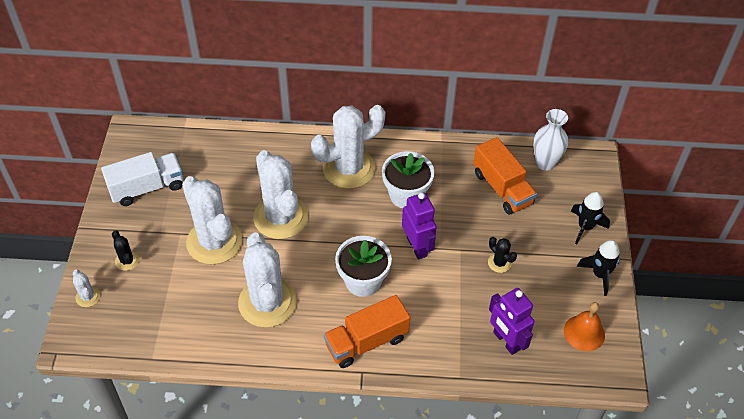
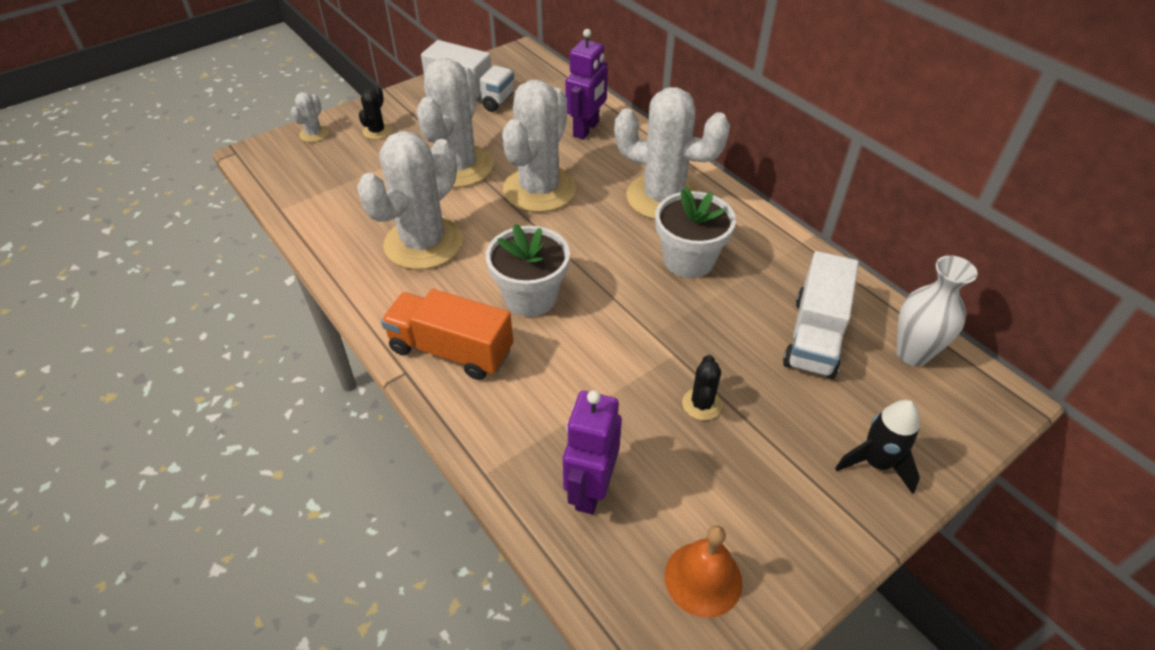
camera: 50 degrees right, 5 degrees down
purple robot [402,192,437,259] -> purple robot moved to [565,29,608,140]
orange truck [473,137,537,215] -> white truck [783,251,859,379]
black rocket [577,240,620,296] -> none

